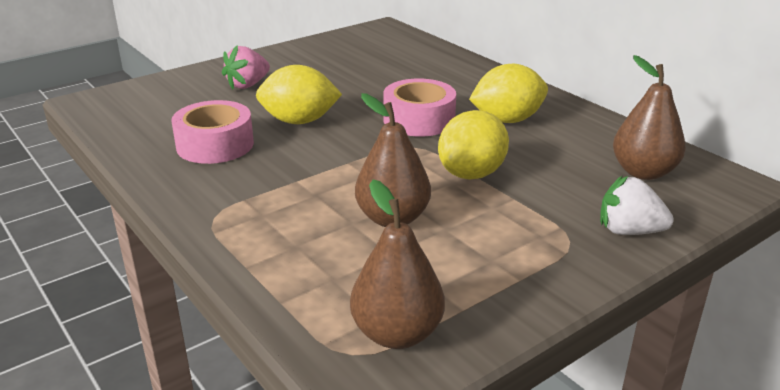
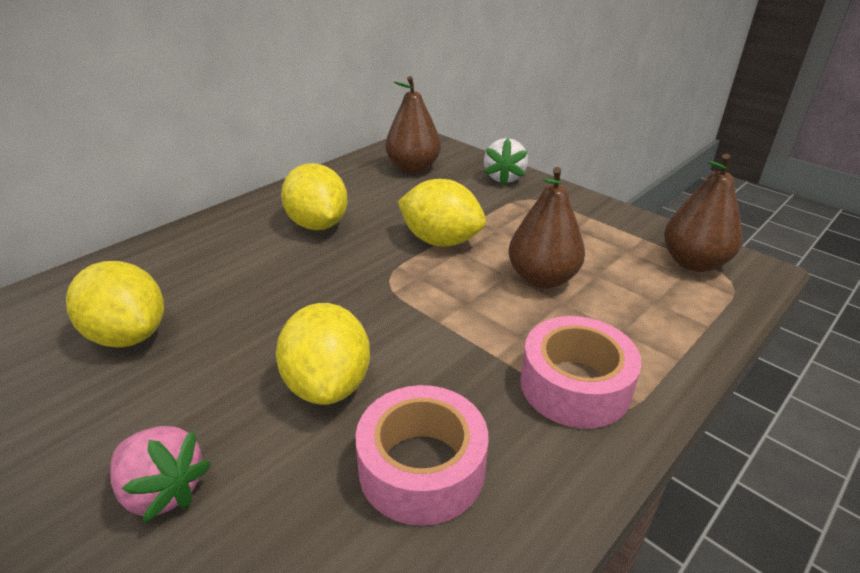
camera: 100 degrees left, 5 degrees up
pink tape [383,79,456,137] -> pink tape moved to [520,316,642,429]
none -> yellow lemon [66,261,164,347]

